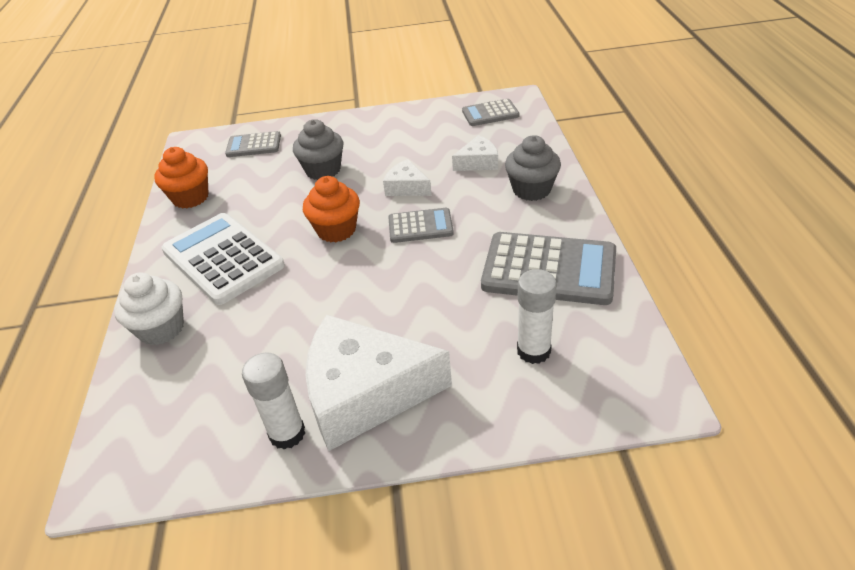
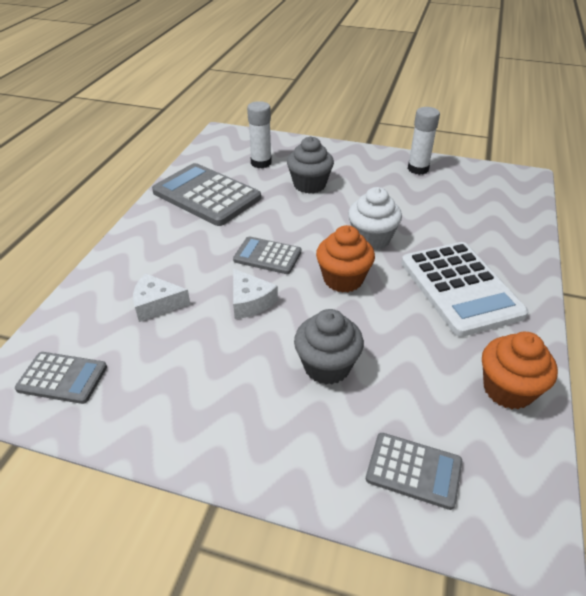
camera: 160 degrees left, 0 degrees up
white cupcake [114,273,184,345] -> white cupcake moved to [348,187,402,250]
white cheese [305,315,452,451] -> none
grey cupcake [505,135,561,201] -> grey cupcake moved to [287,136,334,194]

